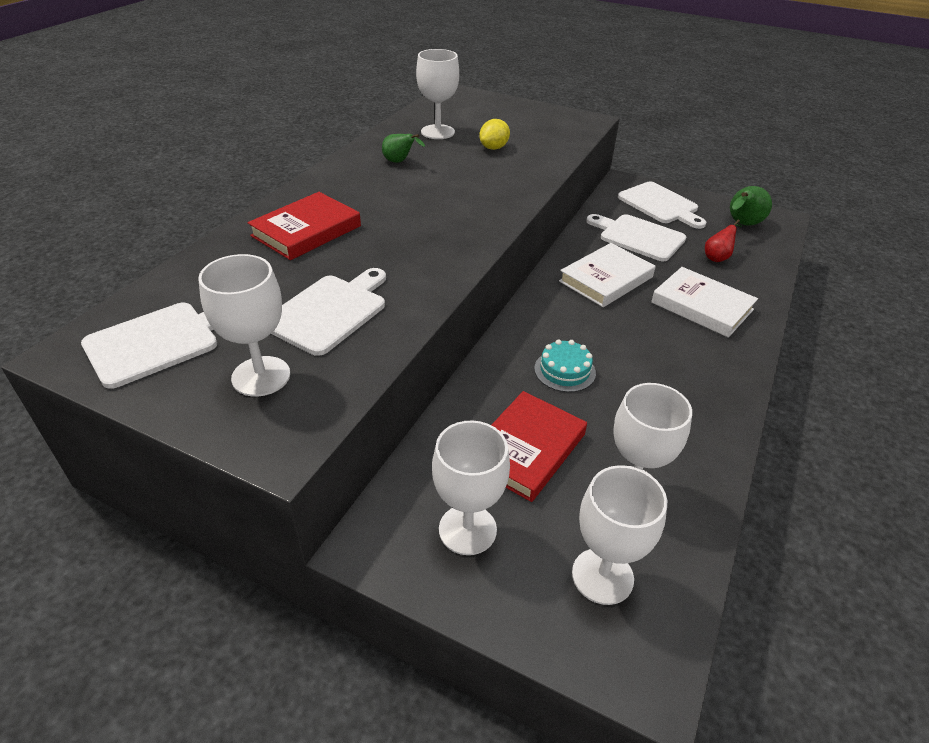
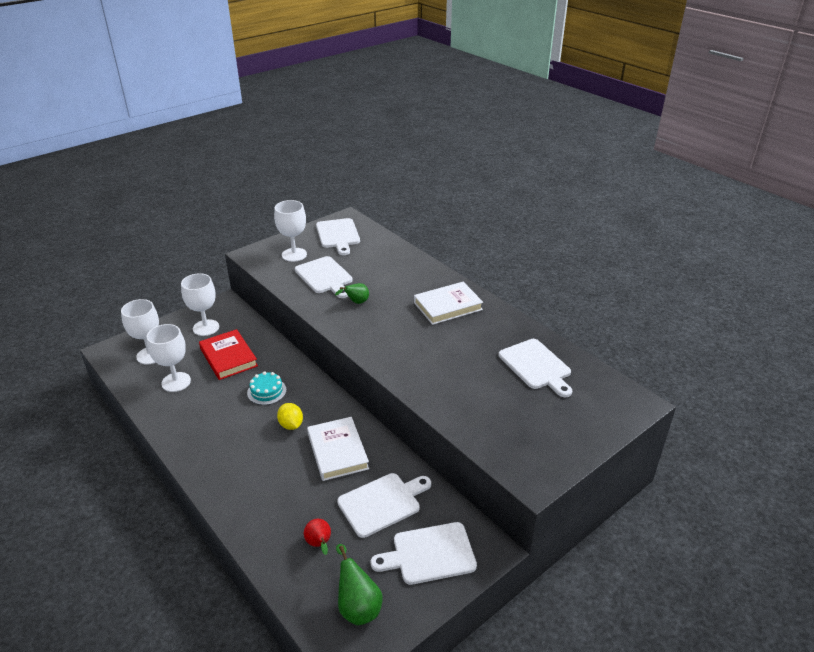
camera: 115 degrees right, 5 degrees down
red book [248,192,361,260] -> none
green pear [382,134,425,163] -> green pear moved to [335,283,369,304]
white goblet [416,49,459,139] -> white cutting board [499,339,572,397]
yellow lemon [479,119,510,150] -> yellow lemon moved to [277,403,303,430]
white book [651,267,758,338] -> white book moved to [414,282,483,325]

